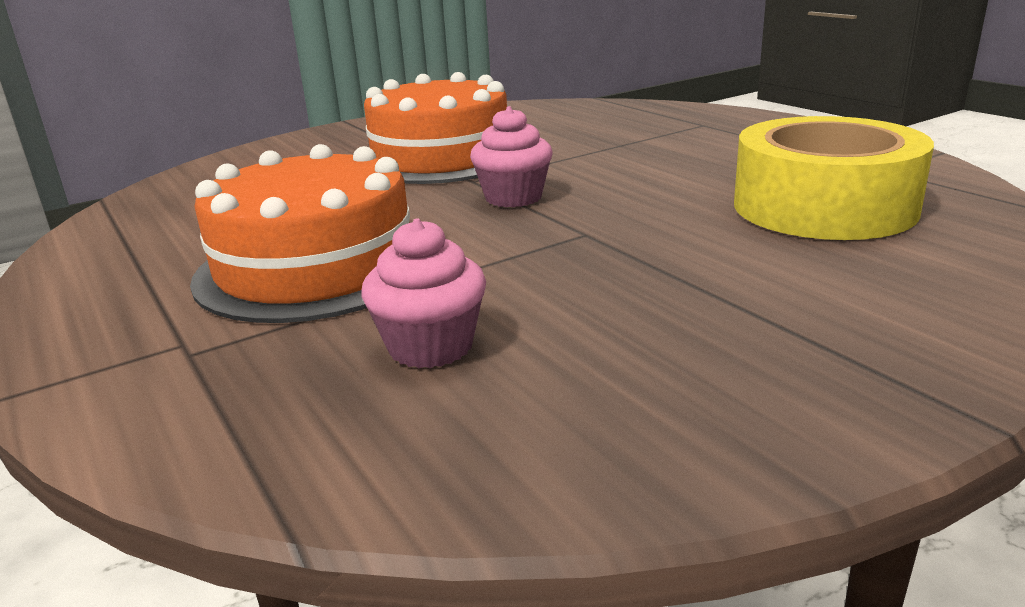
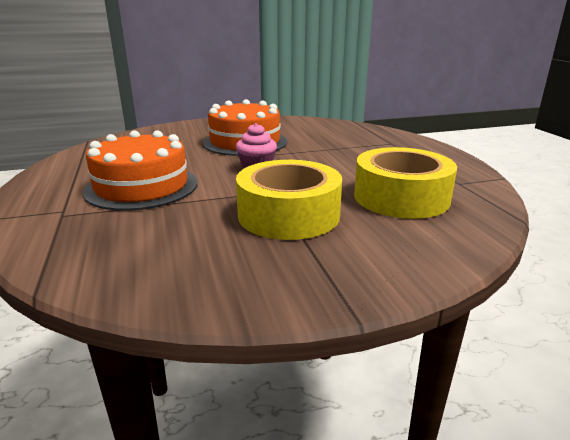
camera: 15 degrees right, 0 degrees up
pink cupcake [361,219,486,368] -> none
none -> yellow tape [236,160,342,240]

